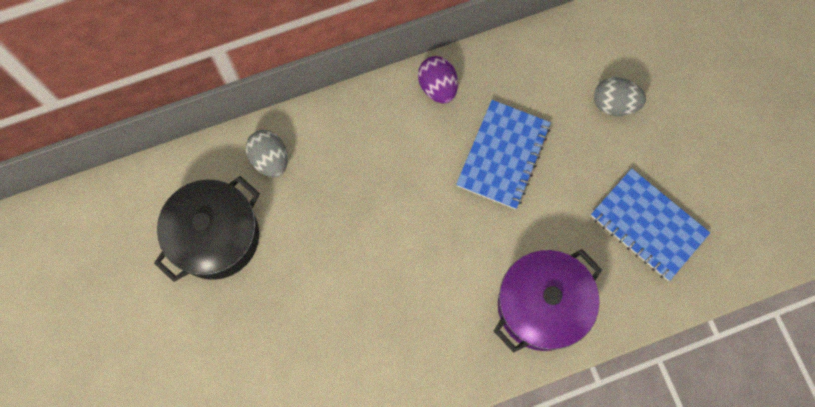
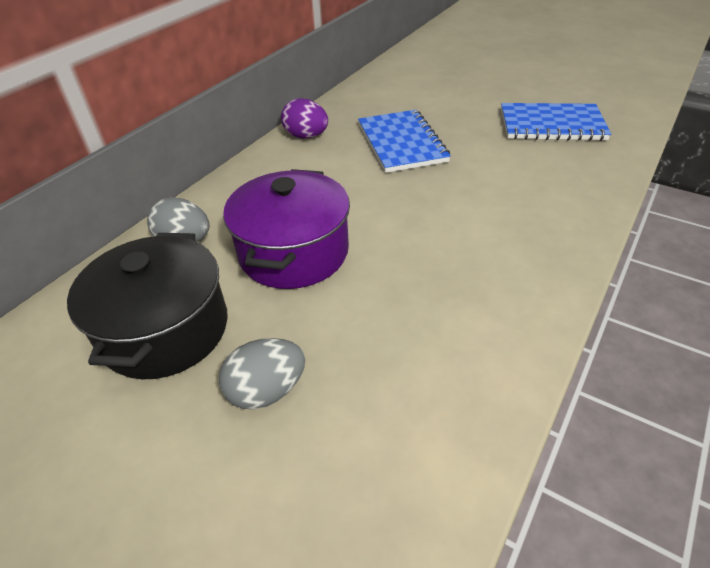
camera: 35 degrees left, 30 degrees down
purple pot [494,249,602,353] -> purple pot moved to [223,169,350,289]
grey egg [594,77,646,116] -> grey egg moved to [219,338,305,409]

